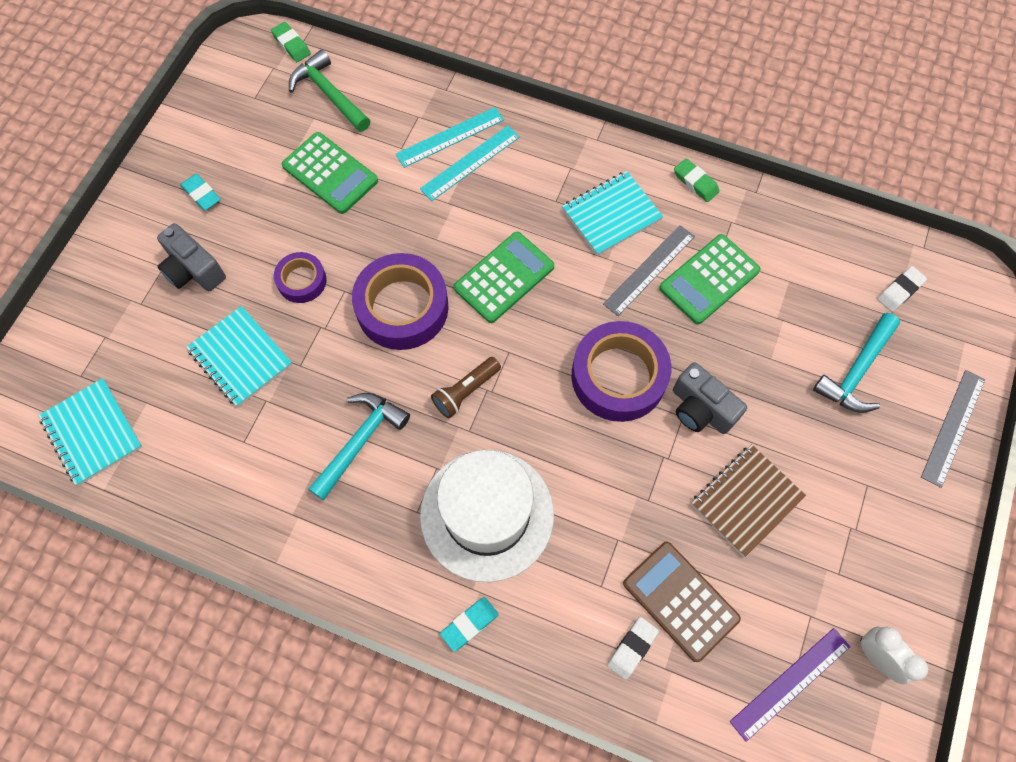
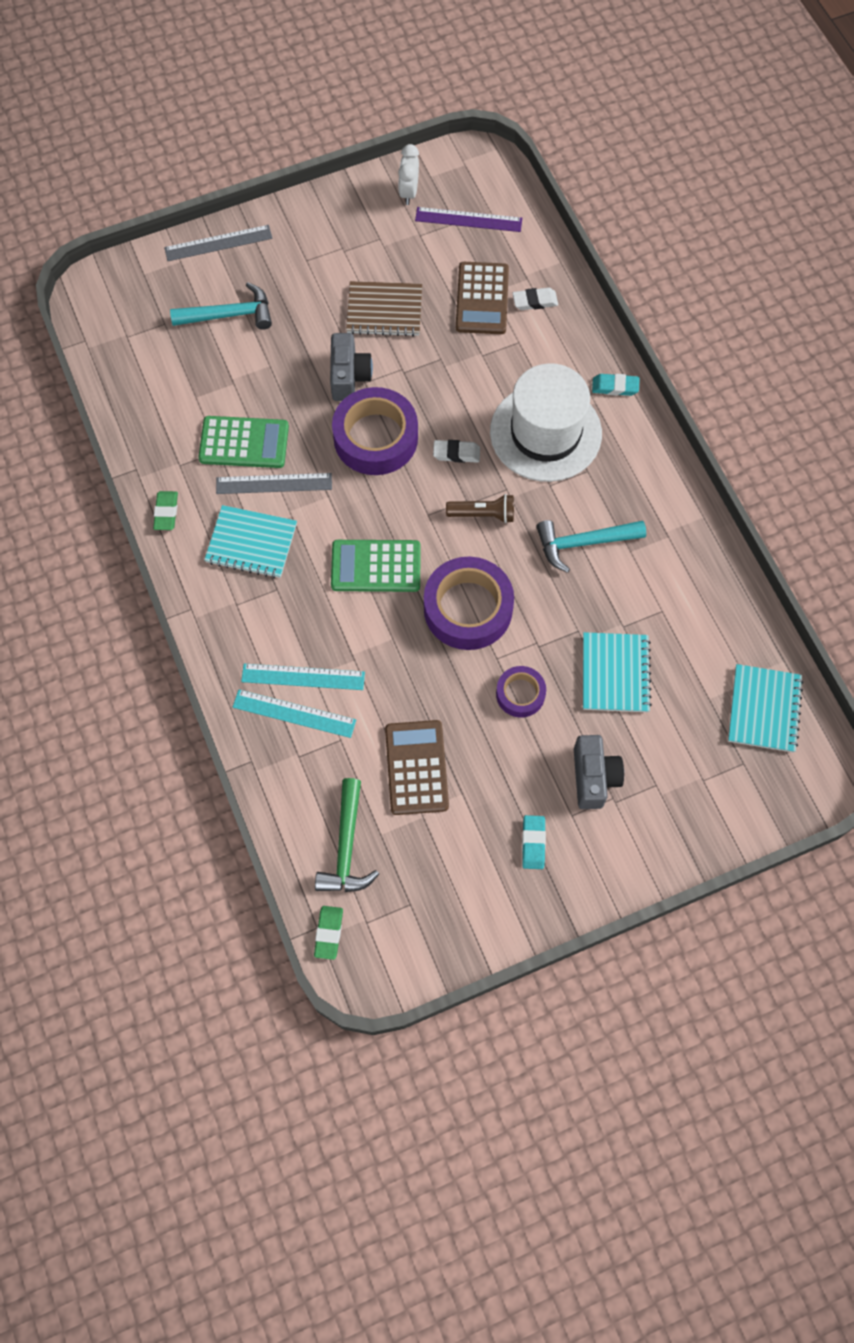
camera: 135 degrees left, 0 degrees up
green calculator [282,132,378,214] -> brown calculator [385,720,449,815]
white eraser [877,266,927,312] -> white eraser moved to [433,440,480,463]

